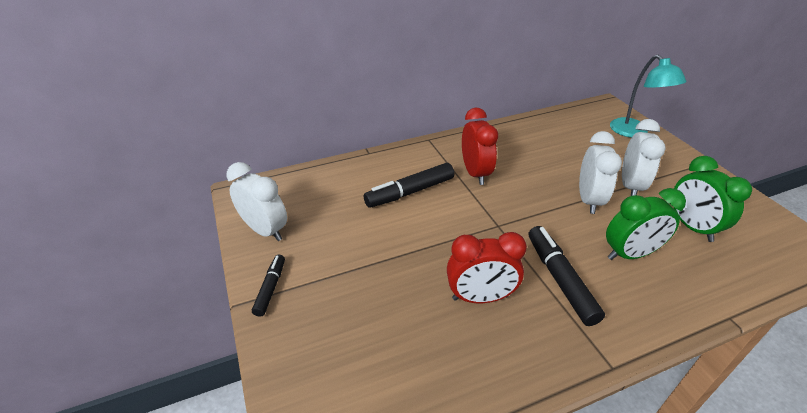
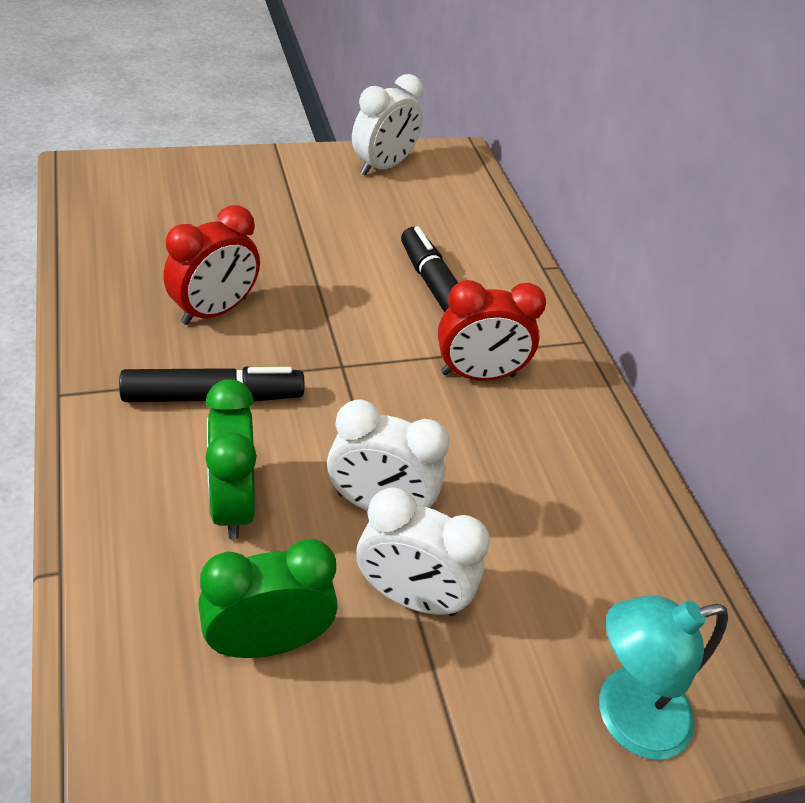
camera: 90 degrees right, 5 degrees up
black marker [252,255,285,317] -> none
red clock [447,232,527,303] -> red clock turned 135 degrees counterclockwise [163,205,260,325]

